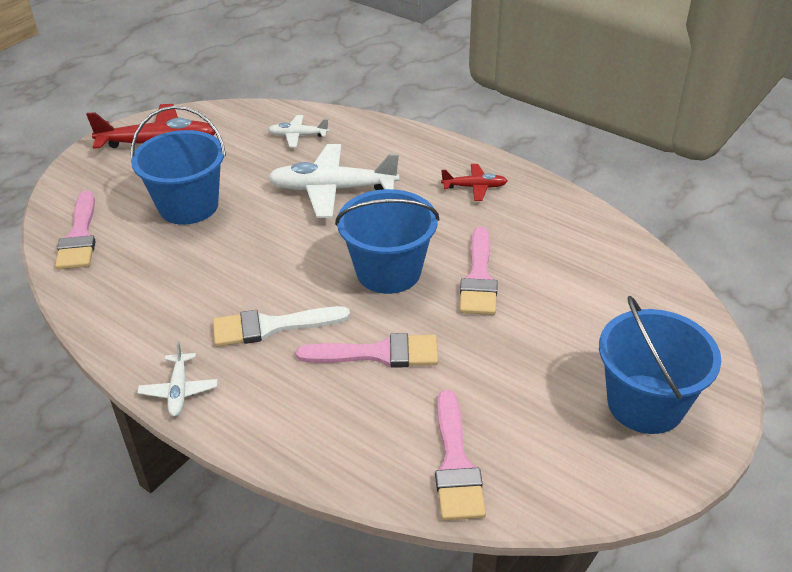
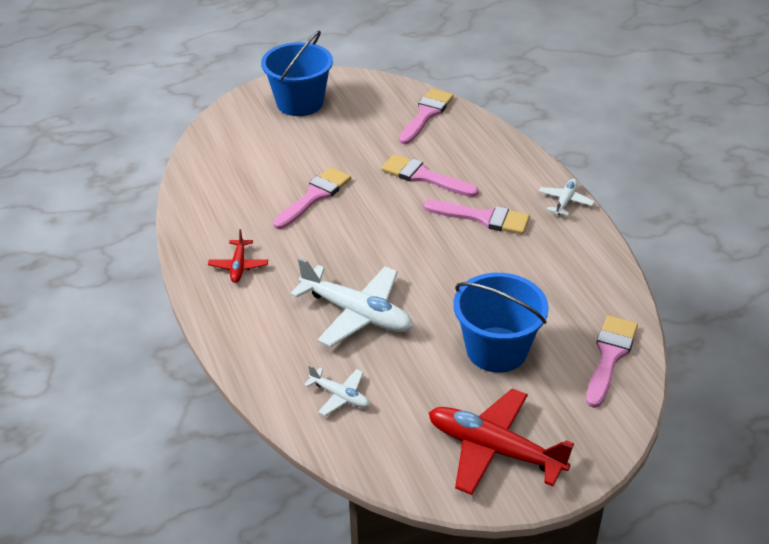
camera: 150 degrees left, 0 degrees up
white brush [213,306,350,347] -> pink brush [423,200,530,234]
blue bucket [335,189,439,294] -> none
red plane [441,164,507,201] -> red plane turned 120 degrees counterclockwise [208,229,268,283]

